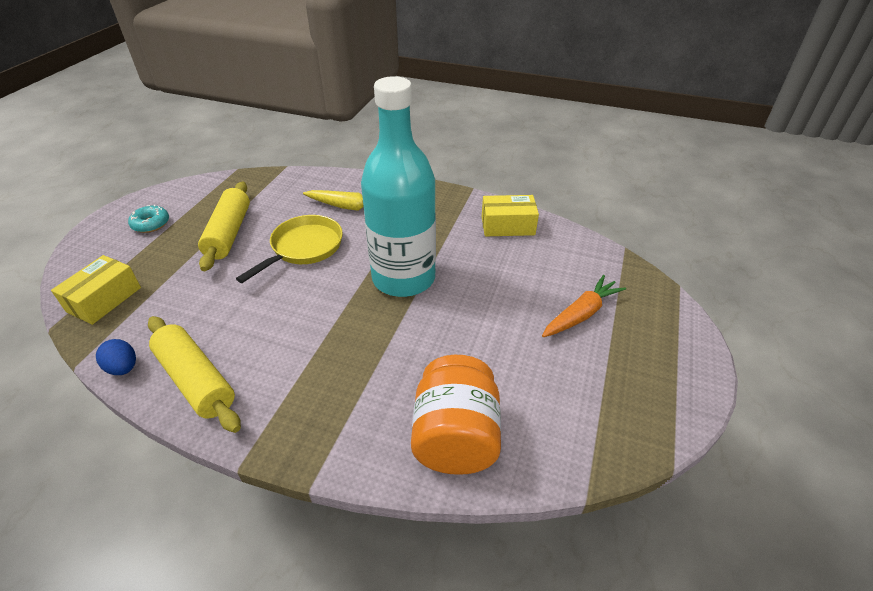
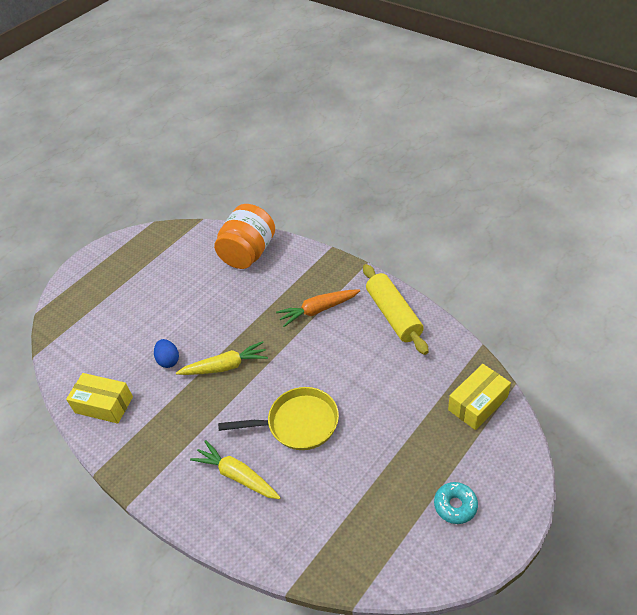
camera: 155 degrees left, 5 degrees up
blue egg [96,339,136,375] -> blue egg moved to [154,339,179,368]
yellow rolling pin [198,181,250,271] -> none
yellow pan [236,215,343,283] -> yellow pan turned 150 degrees counterclockwise [218,387,339,450]
turquoise bottle [361,76,436,297] -> yellow carrot [176,341,268,375]
orange carrot [542,275,626,337] -> orange carrot moved to [276,289,360,327]

